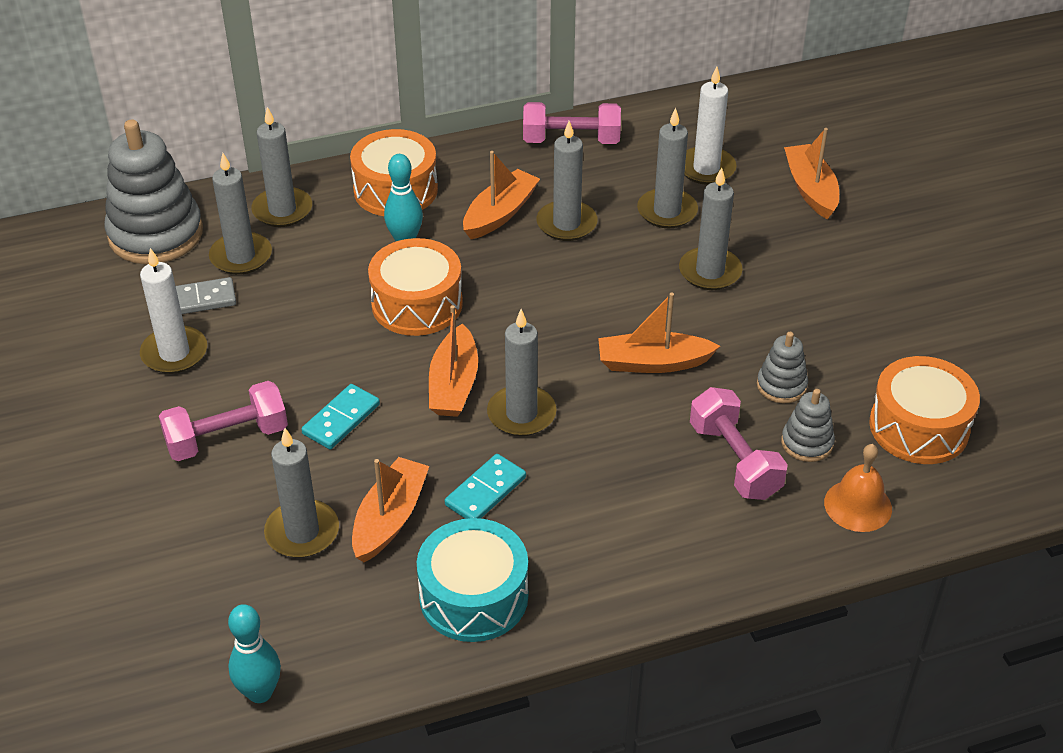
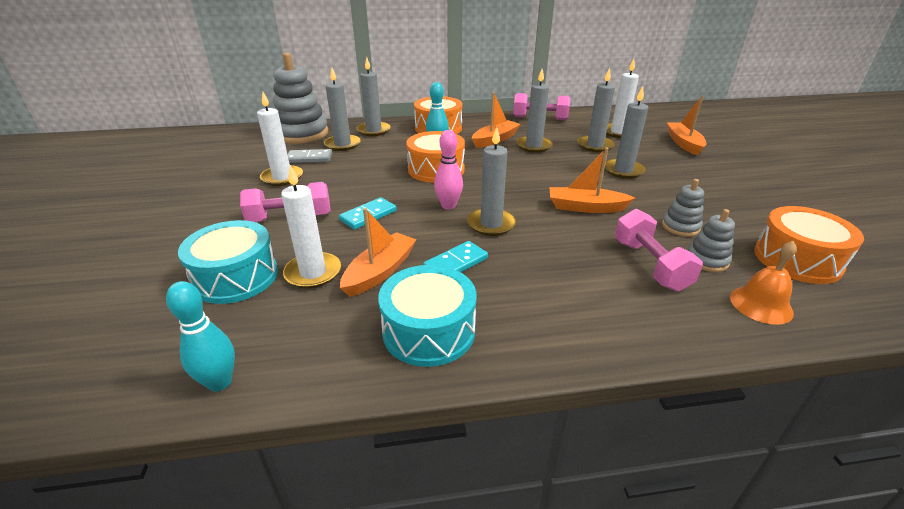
camera: 10 degrees right, 10 degrees down
grey candle [264,428,339,558] -> white candle [281,165,341,289]
orange boat [429,305,478,417] -> pink bowling pin [434,130,463,210]
none -> turquoise drum [178,220,278,304]

